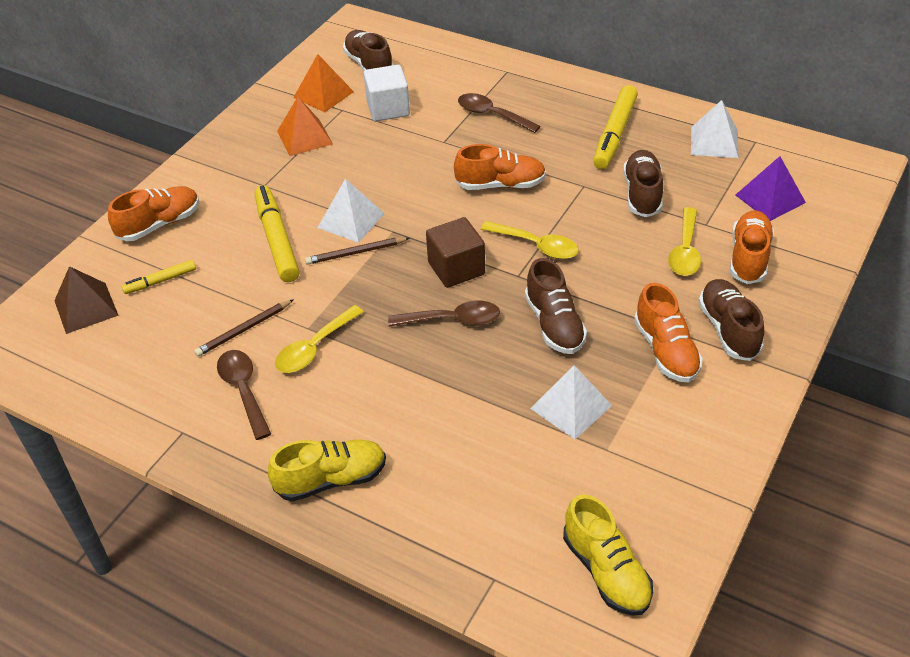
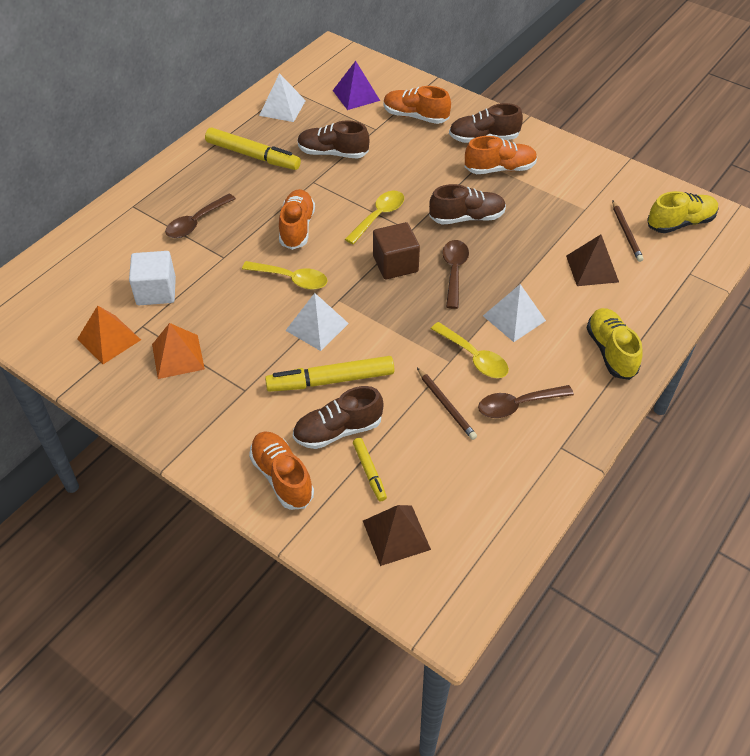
camera: 85 degrees left, 5 degrees up
brown pencil [305,237,410,265] -> brown pencil moved to [612,200,644,262]
brown shoe [343,30,394,71] -> brown shoe moved to [293,386,383,449]
white pyramid [530,365,612,440] -> white pyramid moved to [483,284,546,342]
yellow spoon [668,207,701,276] -> yellow spoon moved to [242,261,328,290]
none -> brown pyramid [566,235,619,286]

